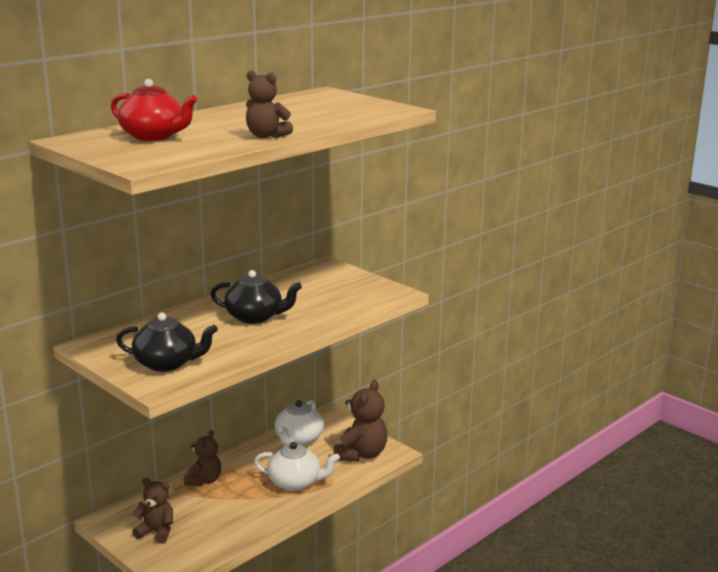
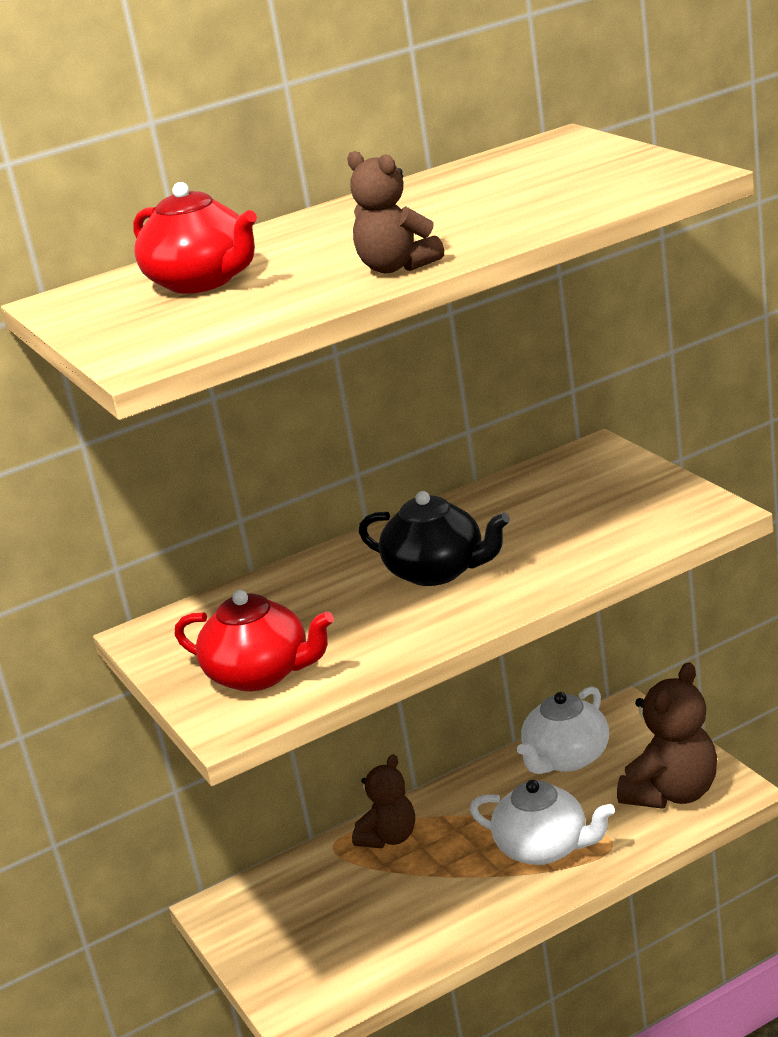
camera: 20 degrees right, 5 degrees up
black teapot [116,312,218,372] -> red teapot [175,590,334,691]
brown teddy bear [132,478,173,544] -> none

